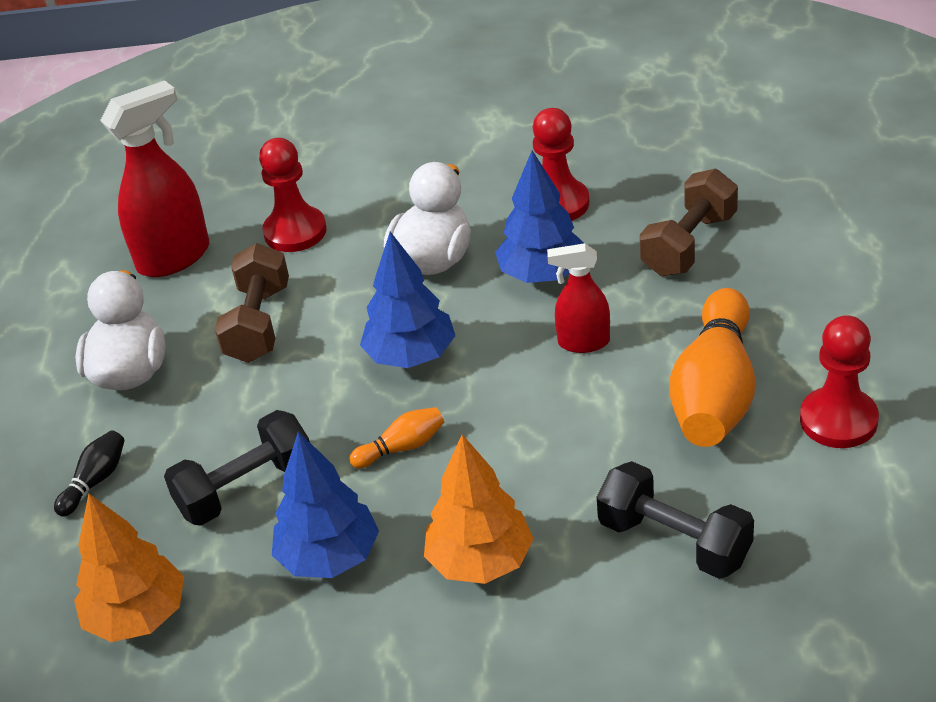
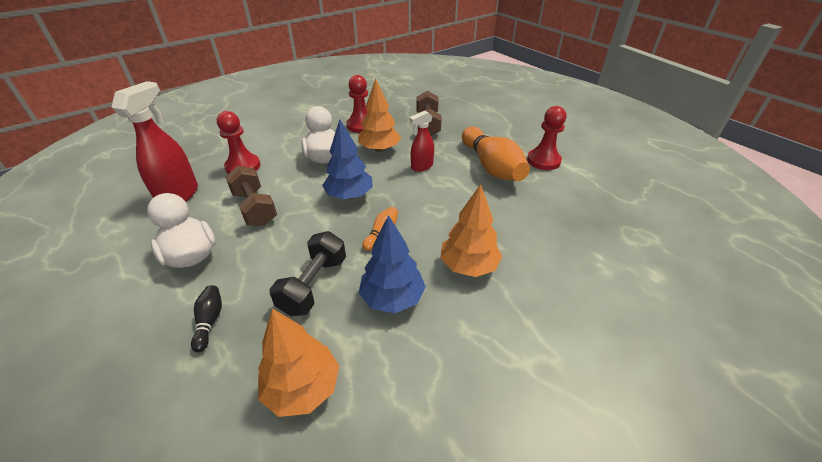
camera: 40 degrees left, 0 degrees up
blue tree [495,150,584,283] -> orange tree [358,78,401,152]
black dumbbell [597,461,754,579] -> none

